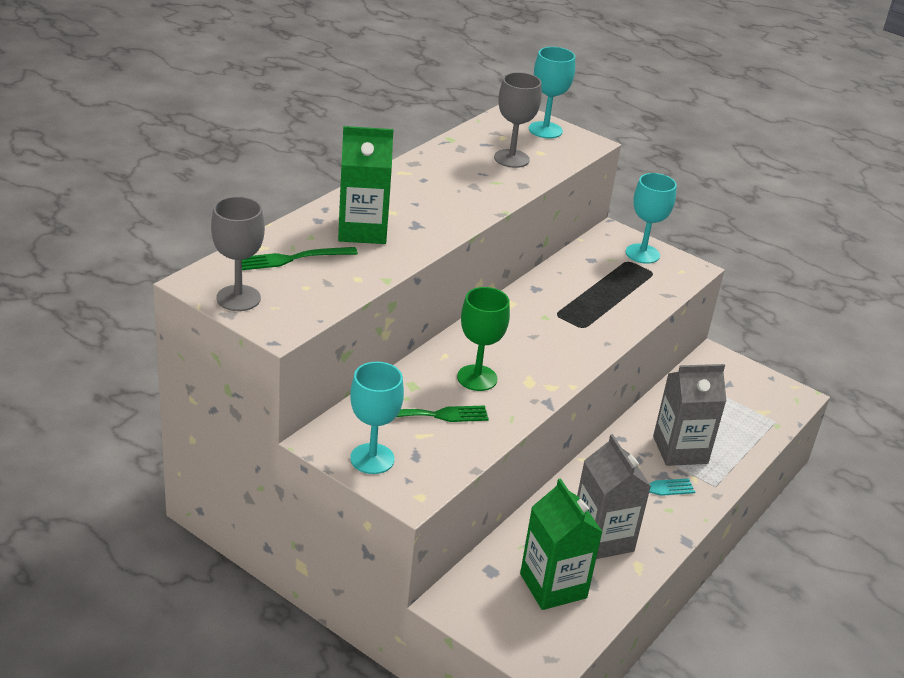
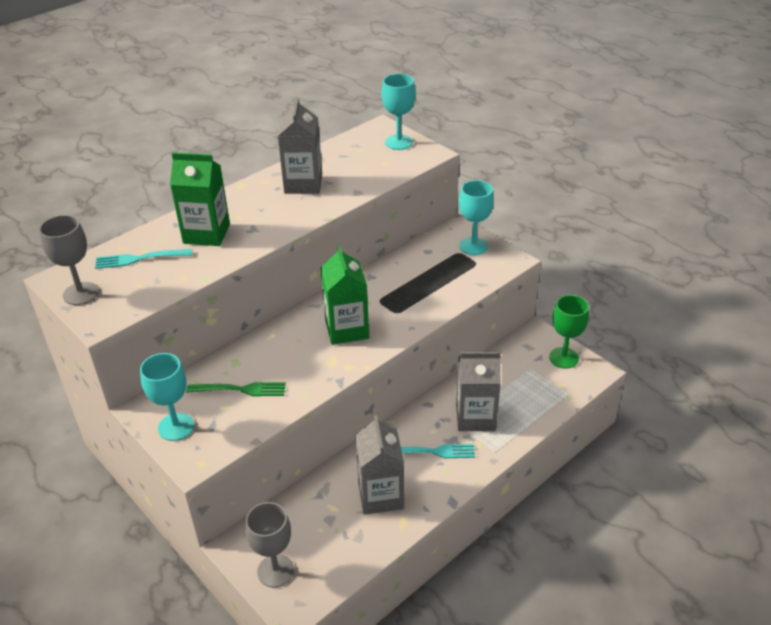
camera: 15 degrees right, 5 degrees up
green fork [242,247,358,270] -> turquoise fork [95,249,192,269]
green goblet [457,287,510,391] -> green goblet moved to [549,295,589,369]
grey goblet [494,72,542,168] -> grey goblet moved to [246,502,294,588]
green carton [520,478,602,610] -> green carton moved to [321,245,369,345]
none -> grey carton [278,98,322,194]

